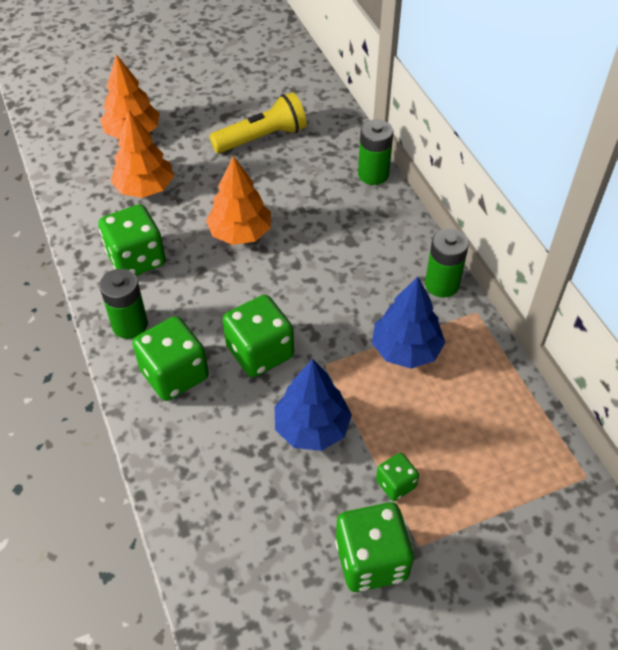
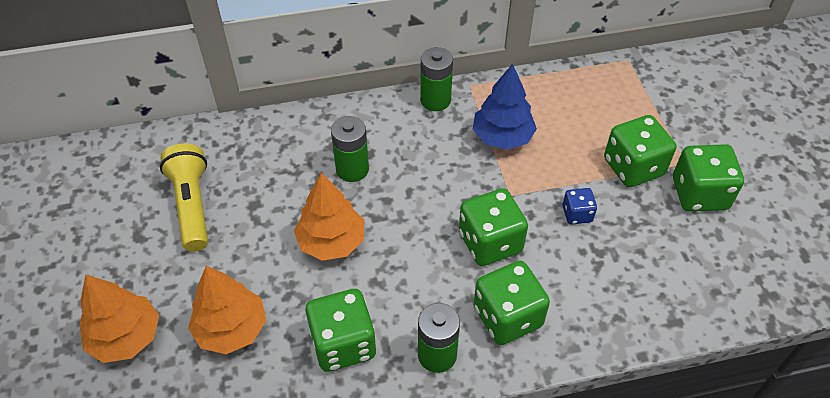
camera: 80 degrees left, 0 degrees up
blue tree [275,359,352,451] -> blue dice [562,188,597,225]
green battery [358,119,393,185] -> green battery moved to [331,116,369,182]
green dice [376,453,419,501] -> green dice [604,115,676,187], size x1.89

